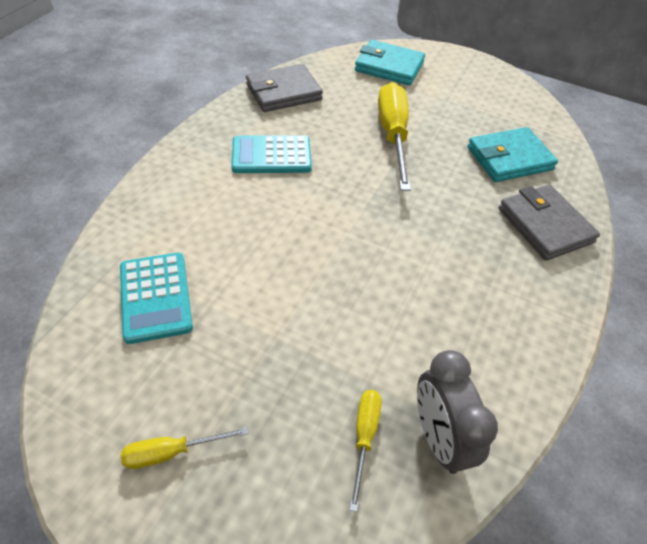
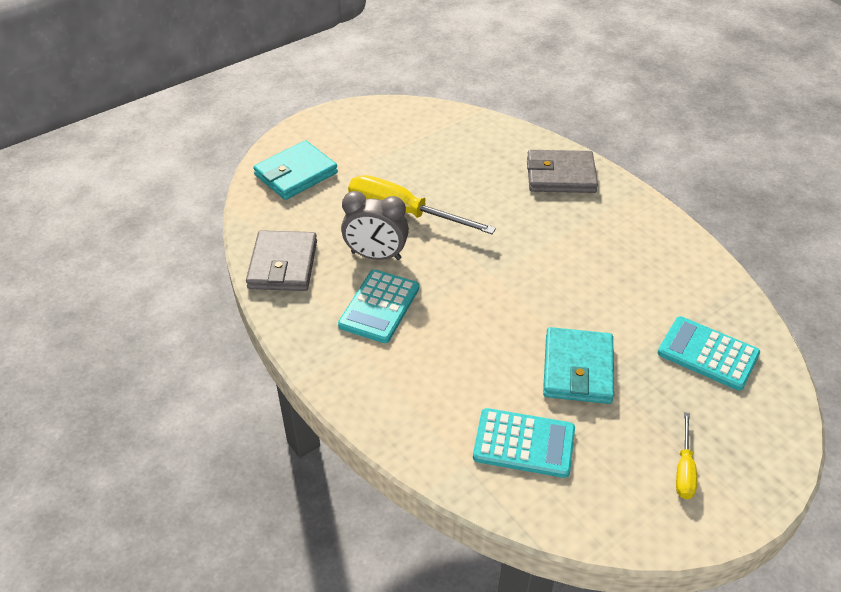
camera: 60 degrees left, 5 degrees down
yellow screwdriver [349,390,382,512] -> turquoise calculator [658,316,760,390]
grey clock [417,350,498,474] -> grey clock moved to [341,191,409,260]
turquoise wallet [467,127,558,182] -> turquoise wallet moved to [543,327,614,404]

